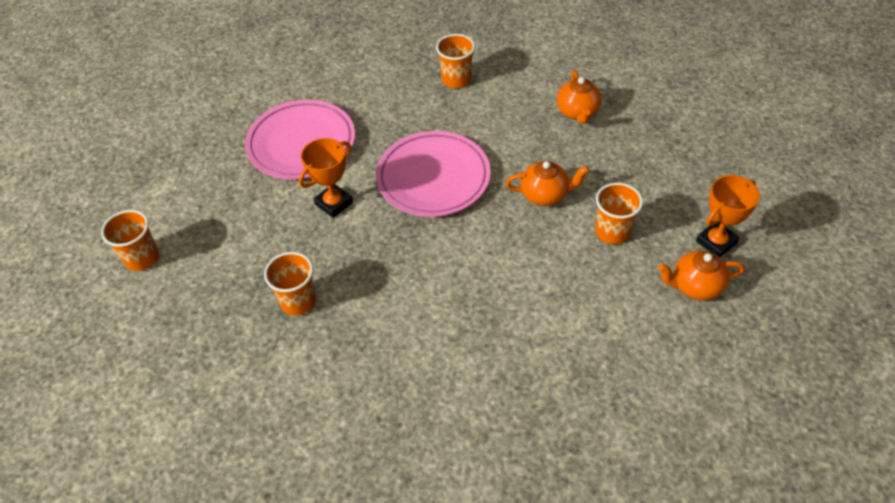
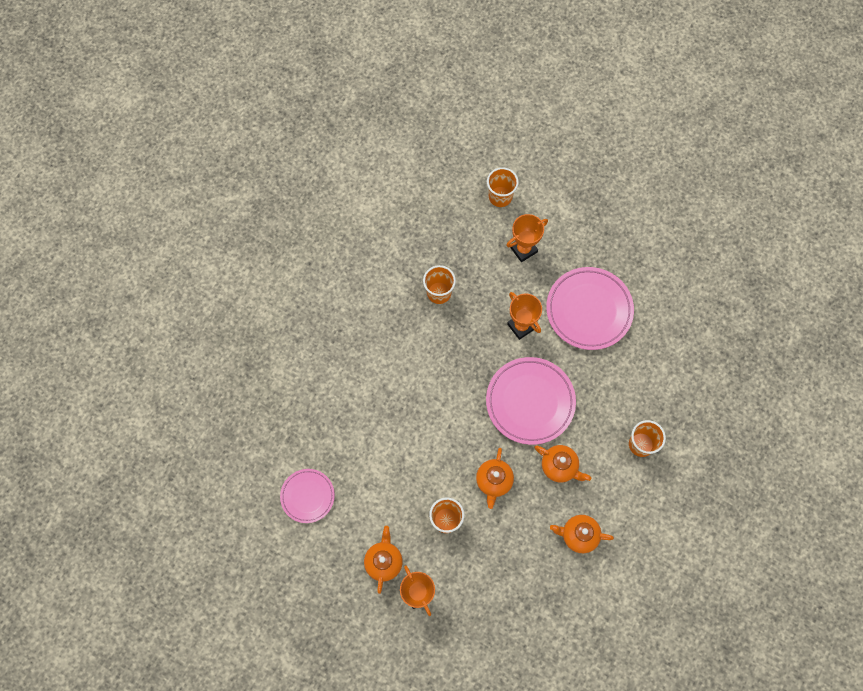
camera: 100 degrees right, 20 degrees up
none -> pink plate [280,469,335,523]
none -> orange trophy [506,214,548,262]
none -> orange teapot [534,445,591,483]

